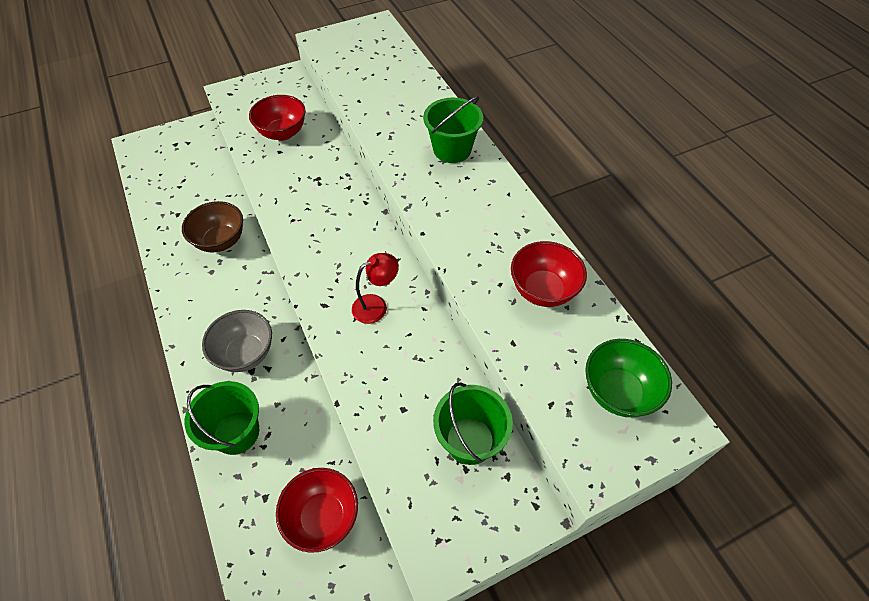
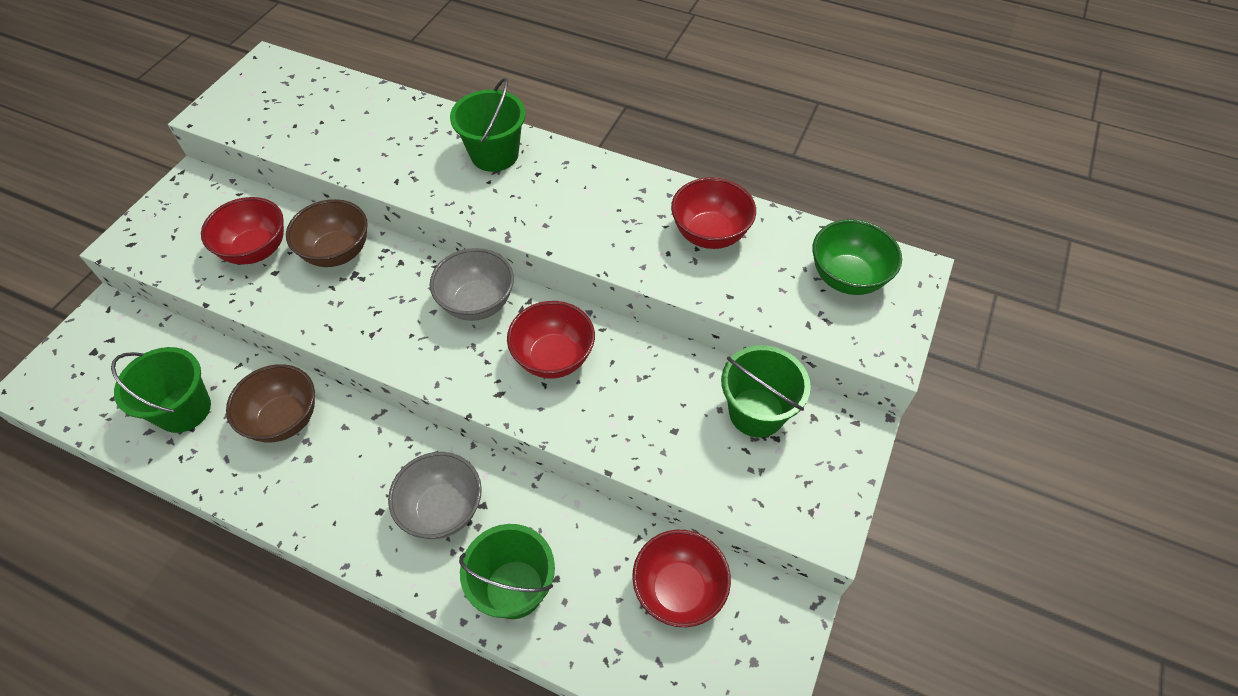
camera: 40 degrees left, 0 degrees up
red lamp [352,253,399,324] -> red bowl [507,301,595,378]
none -> green bucket [111,347,211,433]
none -> brown bowl [286,199,368,267]
none -> grey bowl [430,248,514,321]

